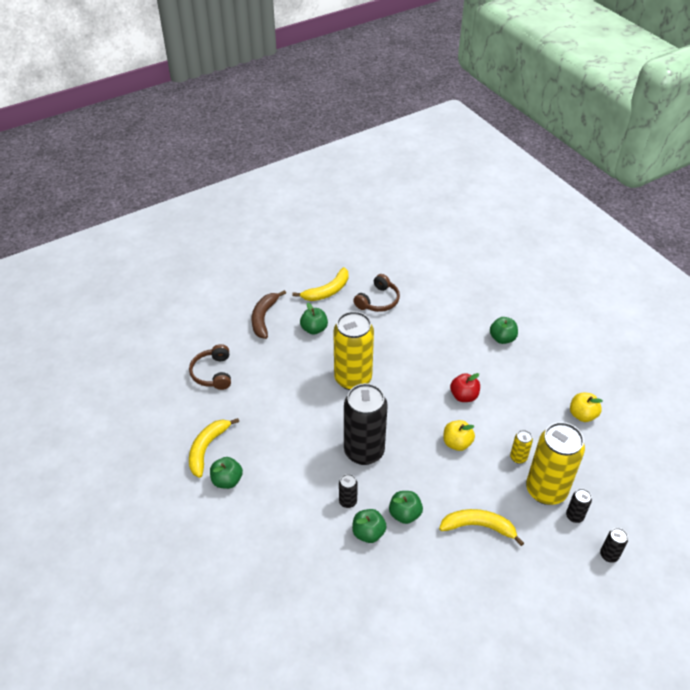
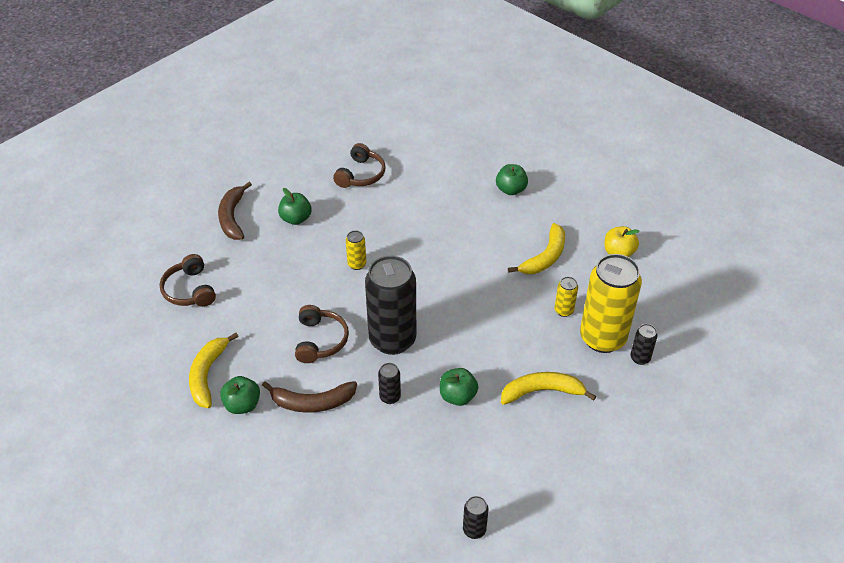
camera: 15 degrees left, 0 degrees up
yellow banana [293,267,348,301] -> yellow banana moved to [508,223,565,274]
yellow can [333,311,374,390] -> yellow can [346,230,366,270], size x0.42
green apple [352,509,387,543] -> none
yellow apple [443,420,475,451] -> none
red apple [450,373,480,402] -> none
black can [600,528,628,563] -> black can moved to [463,496,489,539]
none -> brown banana [262,381,357,412]
none -> brown headphones [295,305,349,363]

